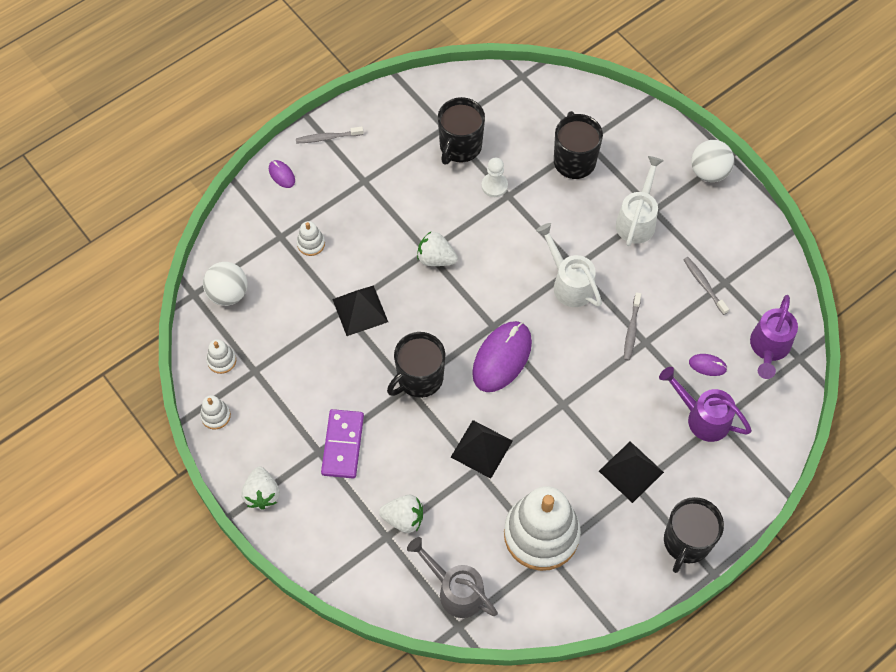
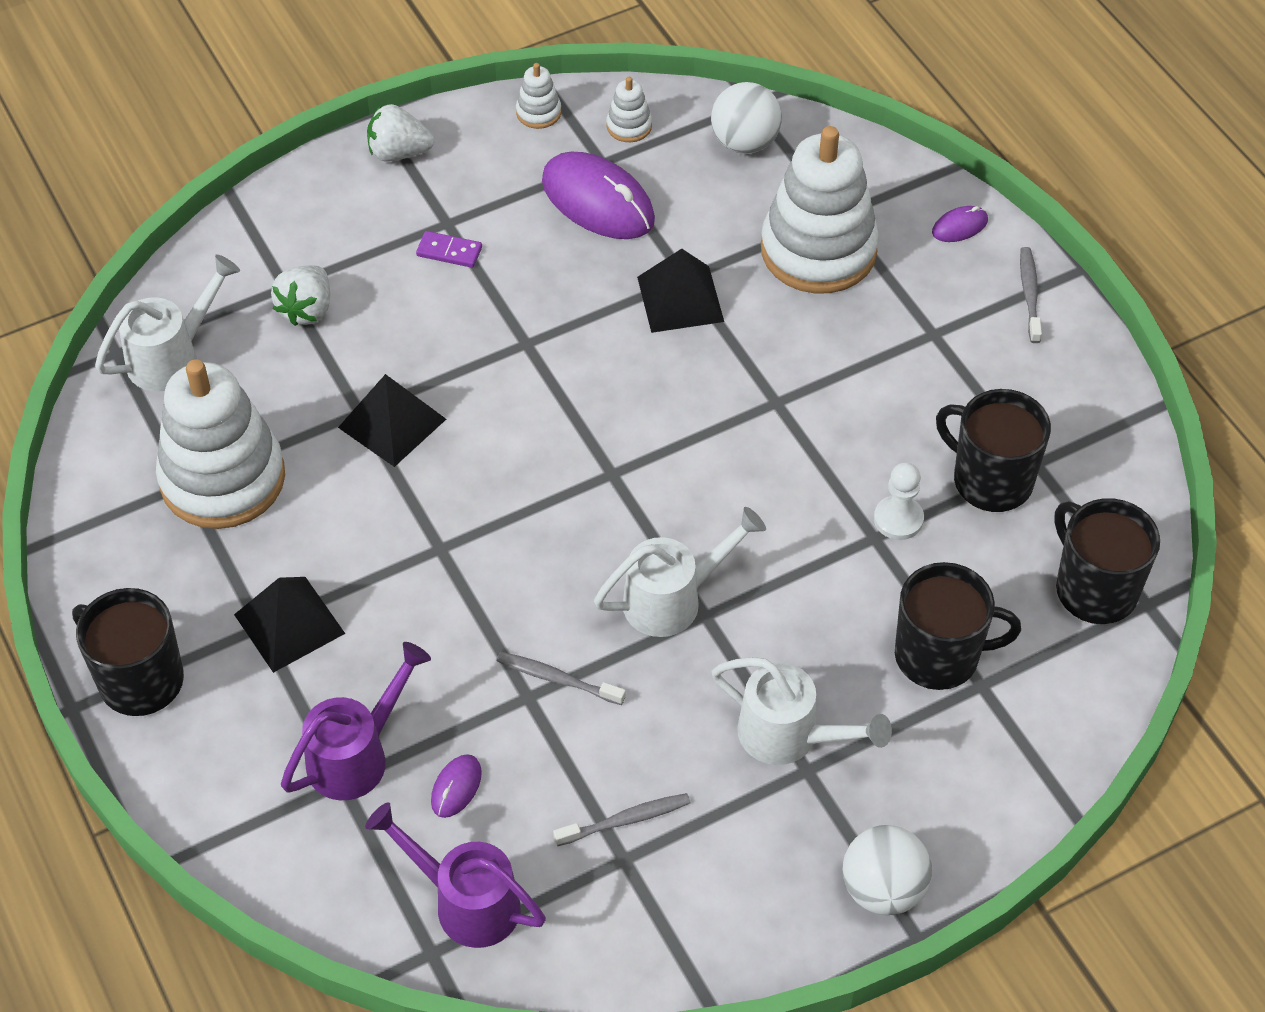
camera: 100 degrees right, 10 degrees down
white stacking toy [297,221,325,256] -> white stacking toy [761,126,879,294], size x2.45
purple domino [321,409,364,479] -> purple domino [416,231,482,268], size x0.55
black mug [387,332,445,398] -> black mug moved to [1054,498,1160,624]
grey watering can [407,537,498,618] -> white watering can [95,255,240,391]
white strawberry [417,232,458,266] -> none
purple mouse [472,321,532,392] -> purple mouse moved to [542,151,655,239]

